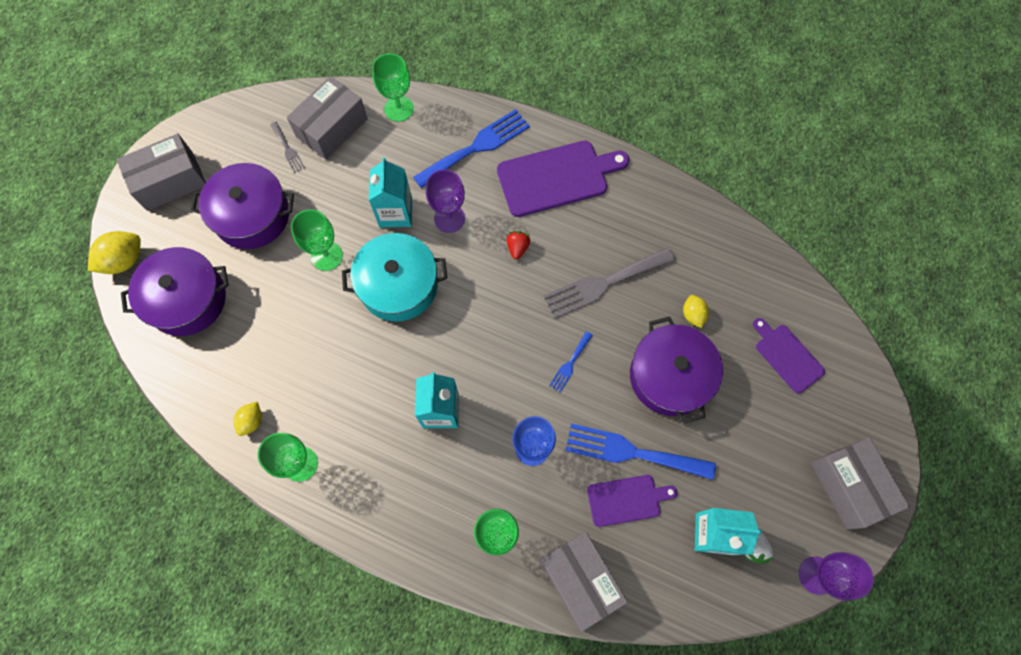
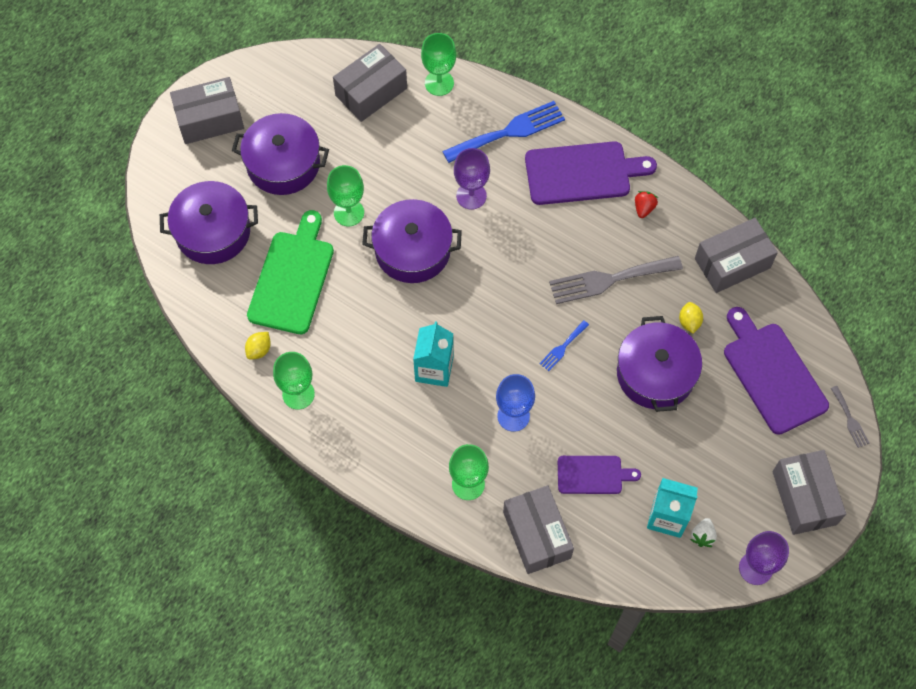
camera: 10 degrees right, 5 degrees down
yellow lemon [88,231,141,274] -> none
grey fork [270,122,305,173] -> grey fork moved to [831,386,870,448]
turquoise pot [342,233,447,321] -> purple pot [362,199,462,283]
turquoise carton [369,157,412,227] -> none
red strawberry [506,231,530,260] -> red strawberry moved to [635,191,658,218]
blue fork [565,423,716,480] -> none
purple cutting board [753,318,825,393] -> purple cutting board [724,307,829,435], size x1.71
none -> green cutting board [247,210,334,334]
none -> grey box [695,218,778,293]

